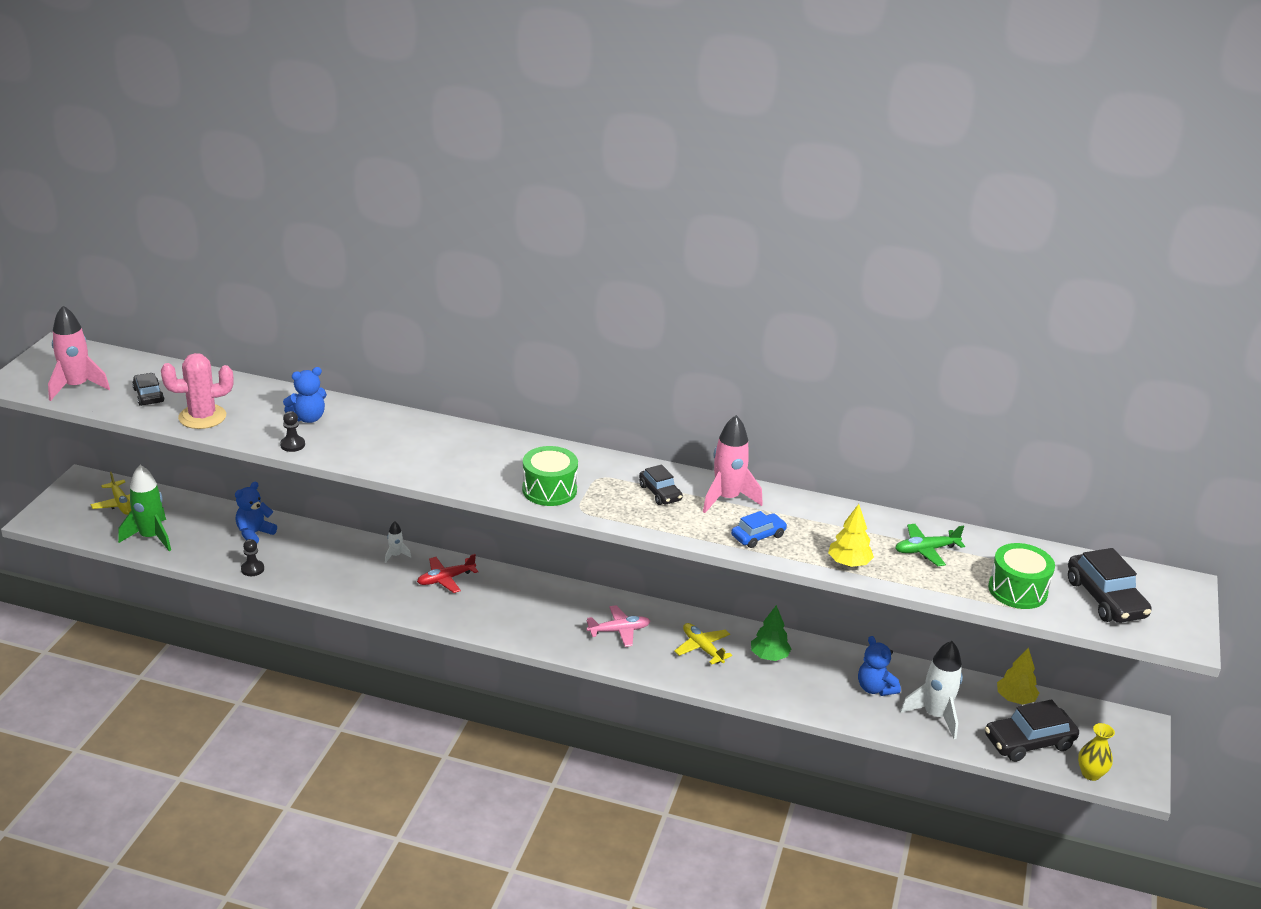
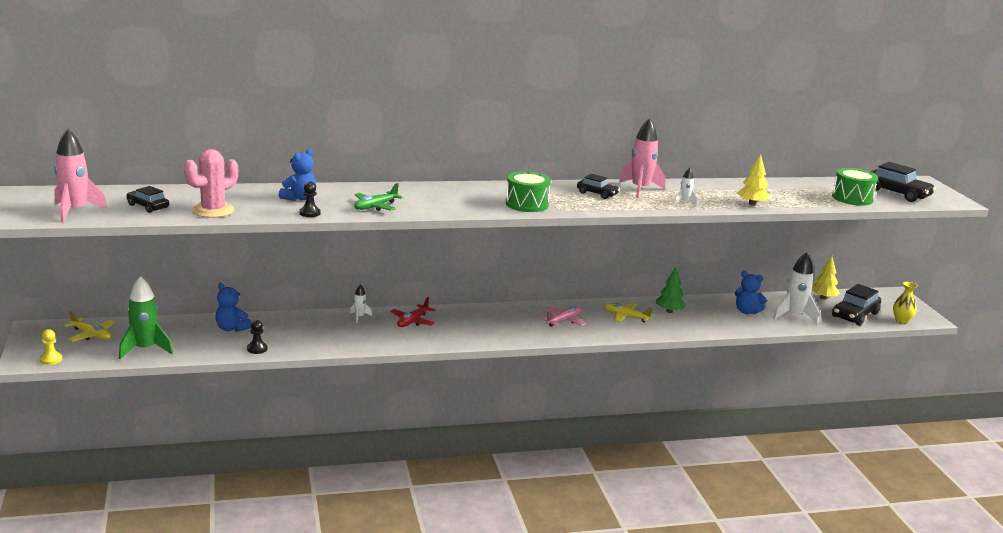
camera: 30 degrees left, 10 degrees down
blue teddy bear [235,482,277,543] -> blue teddy bear turned 60 degrees counterclockwise [215,283,251,332]
blue car [731,511,787,548] -> white rocket [674,167,697,205]
green plane [895,524,965,566] -> green plane moved to [354,183,404,211]
none -> yellow pawn [40,329,62,365]

